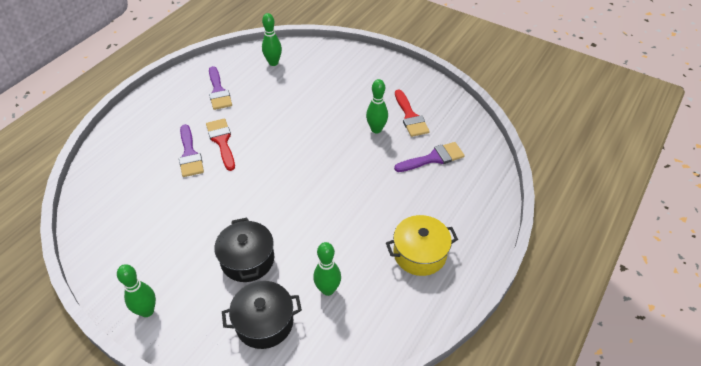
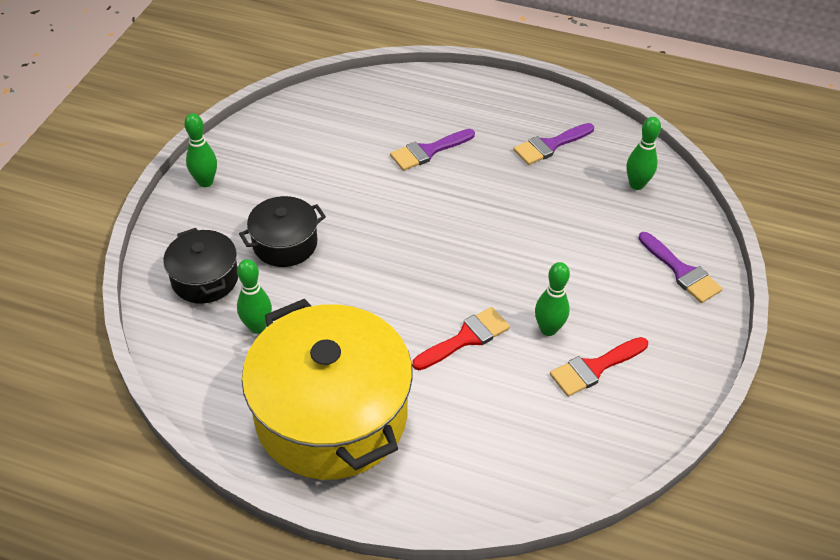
camera: 75 degrees right, 0 degrees up
red brush [206,118,235,171] -> red brush moved to [412,307,510,370]
yellow pot [386,215,458,276] -> yellow pot [242,299,413,480], size x2.04
purple brush [394,142,465,172] -> purple brush moved to [638,232,723,303]

